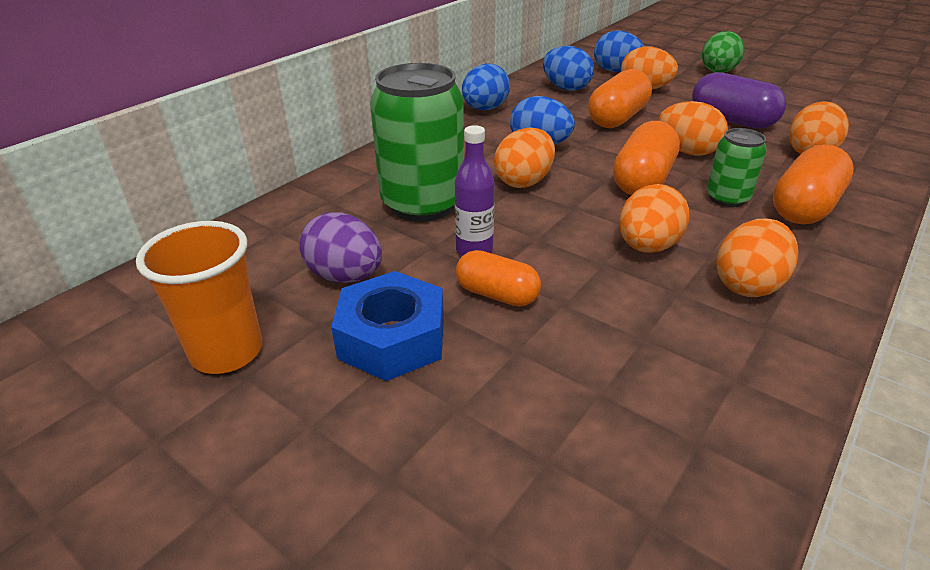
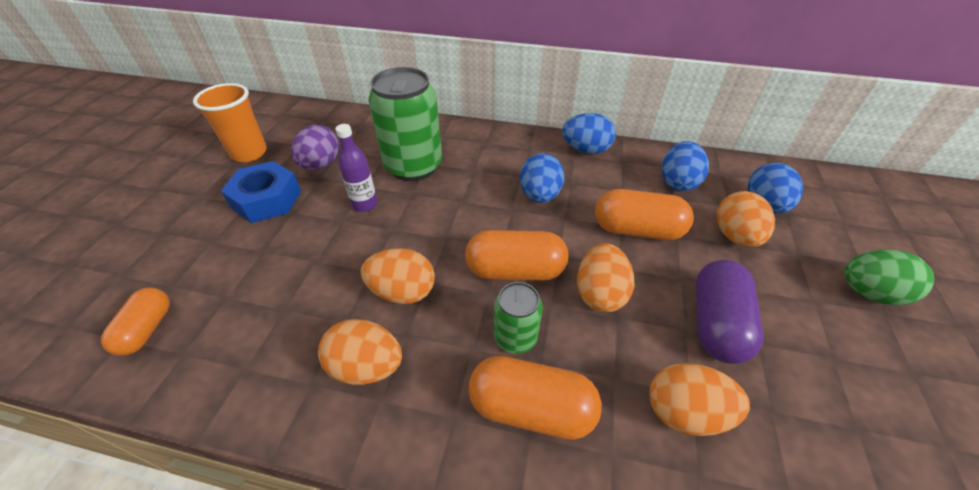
camera: 65 degrees right, 10 degrees up
orange capsule [456,250,541,307] -> orange capsule moved to [101,287,170,356]
orange egg [494,128,555,188] -> none

